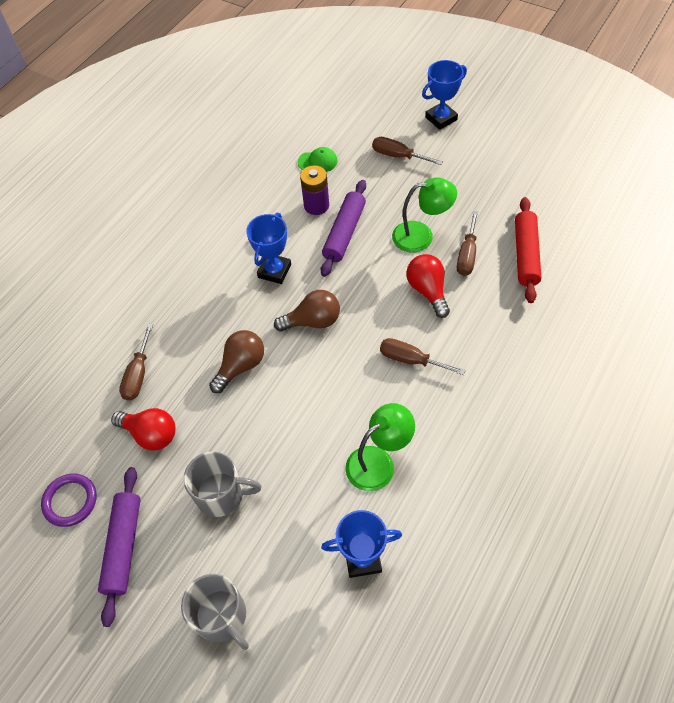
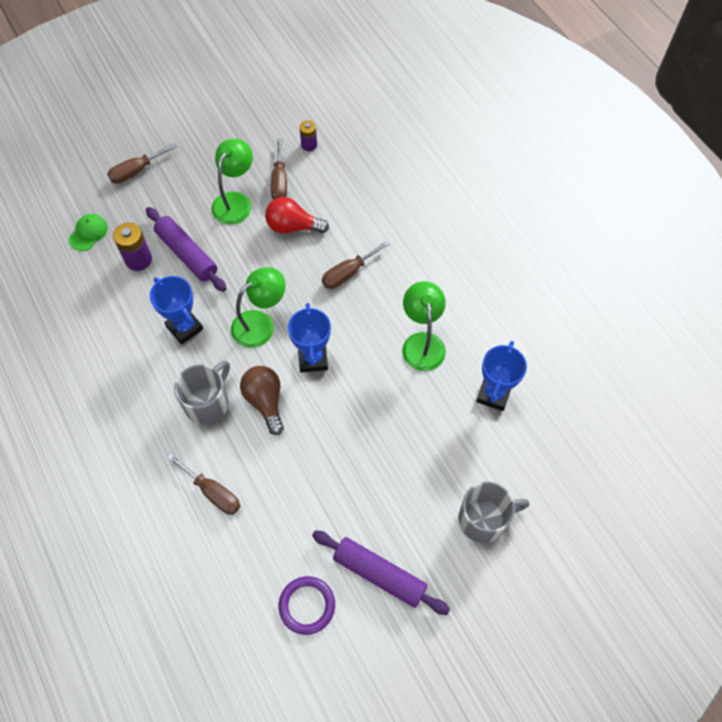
camera: 65 degrees left, 5 degrees up
red light bulb [111,408,175,451] -> none
grey mug [184,451,261,517] -> grey mug moved to [174,361,230,425]
brown light bulb [274,290,340,332] -> green lamp [231,267,286,348]
blue trophy [422,60,467,130] -> blue trophy moved to [288,303,331,372]
brown screwdriver [457,211,478,276] -> brown screwdriver turned 45 degrees clockwise [271,139,287,200]
red rolling pin [515,197,542,303] -> purple battery [299,120,317,151]

